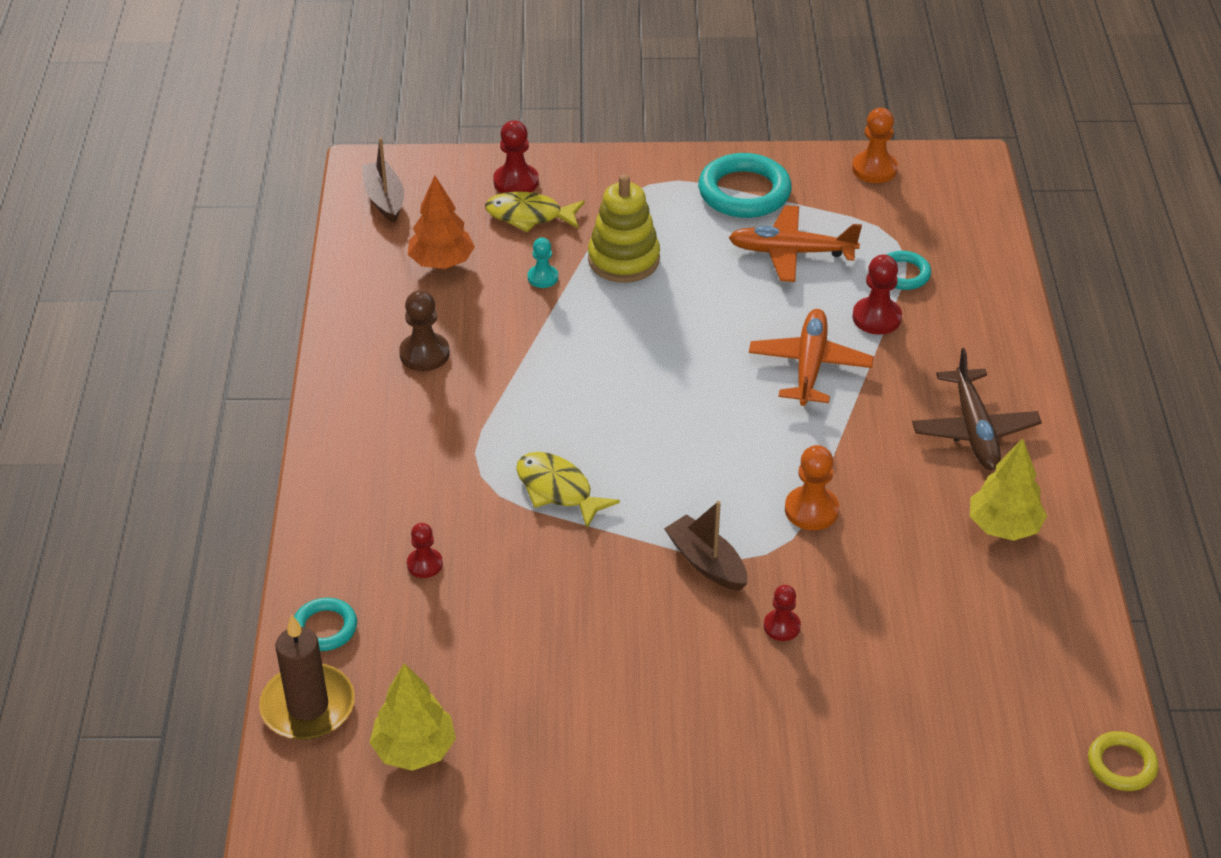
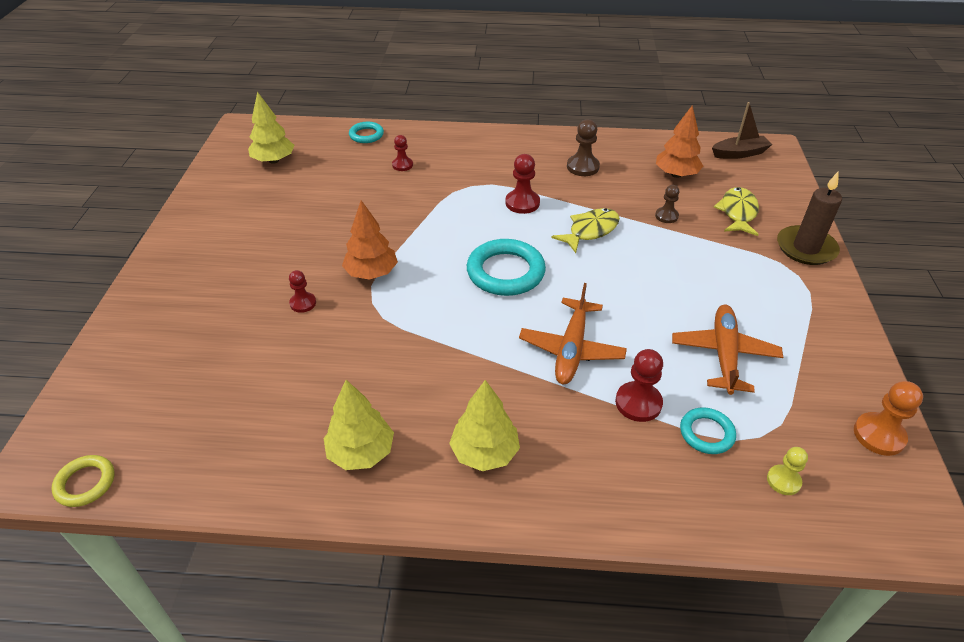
camera: 95 degrees right, 0 degrees up
brown candle [259,614,355,740] -> brown candle moved to [777,172,842,265]
red pawn [493,120,539,193] -> red pawn moved to [506,154,540,214]
yellow fish [516,452,620,528] -> yellow fish moved to [551,208,620,253]
turquoise pawn [528,238,558,288] -> brown pawn [655,185,679,223]
yellow stacking toy [588,174,660,283] -> none
brown boat [664,501,747,591] -> orange tree [342,200,398,280]
turquoise ring [698,153,792,218] -> turquoise ring moved to [467,239,546,296]
orange plane [749,309,874,406] -> orange plane turned 90 degrees clockwise [519,283,627,385]
orange pawn [785,445,839,530] -> none
brown plane [912,348,1042,470] -> yellow tree [449,380,520,471]
none -> yellow pawn [767,447,808,495]

